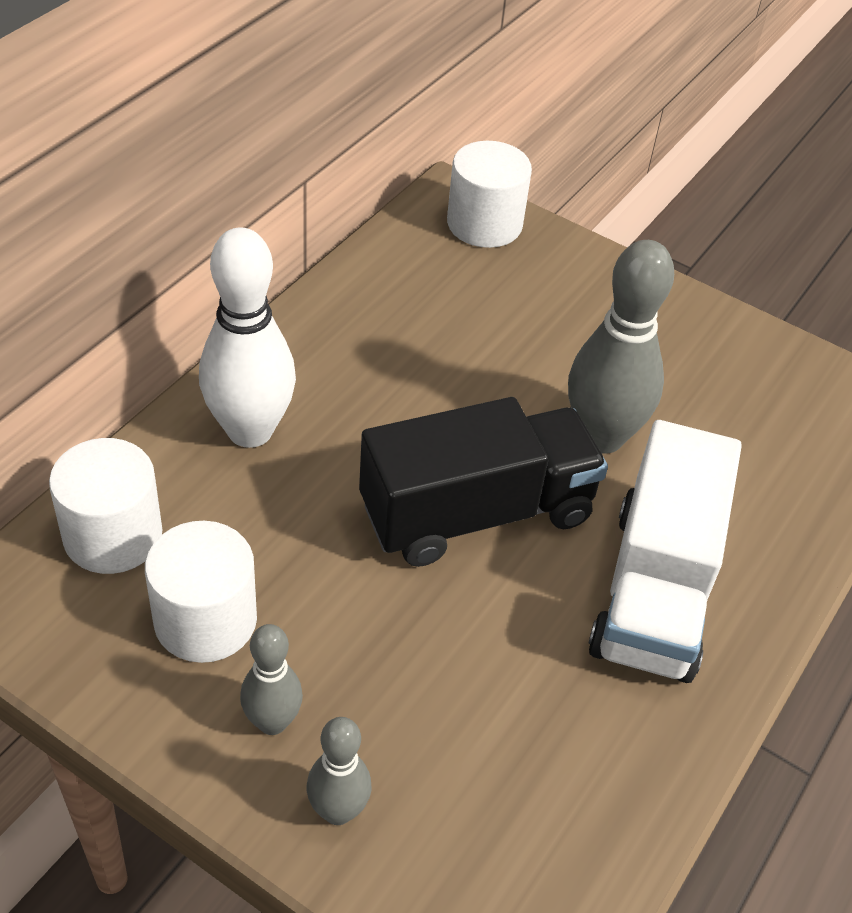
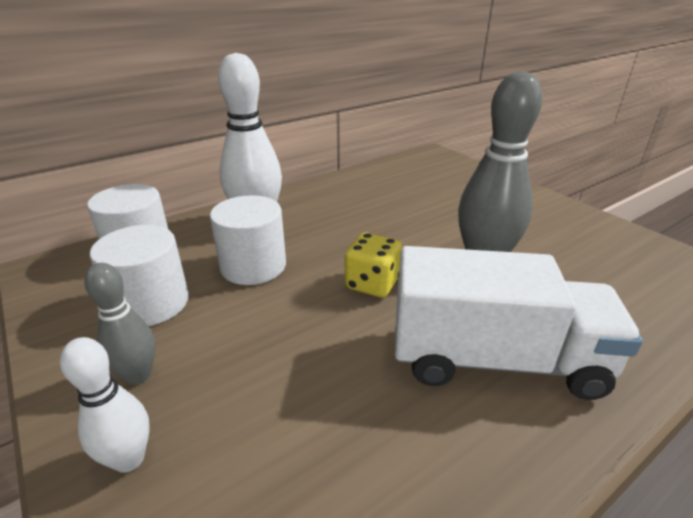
camera: 25 degrees right, 15 degrees down
grey bowling pin [307,717,371,825] -> white bowling pin [60,337,150,473]
black truck [359,397,608,567] -> yellow dice [345,233,402,297]
white cylinder [447,141,532,248] -> white cylinder moved to [210,195,286,285]
white truck [588,420,742,683] -> white truck turned 120 degrees counterclockwise [395,246,643,400]

